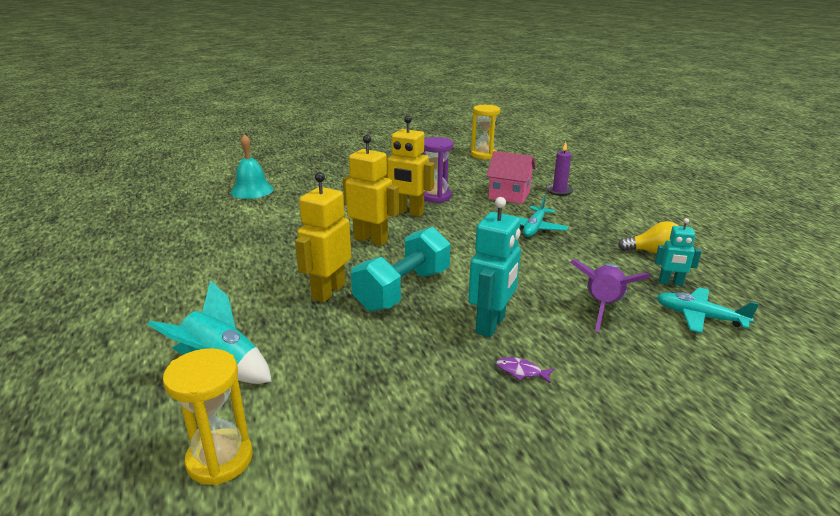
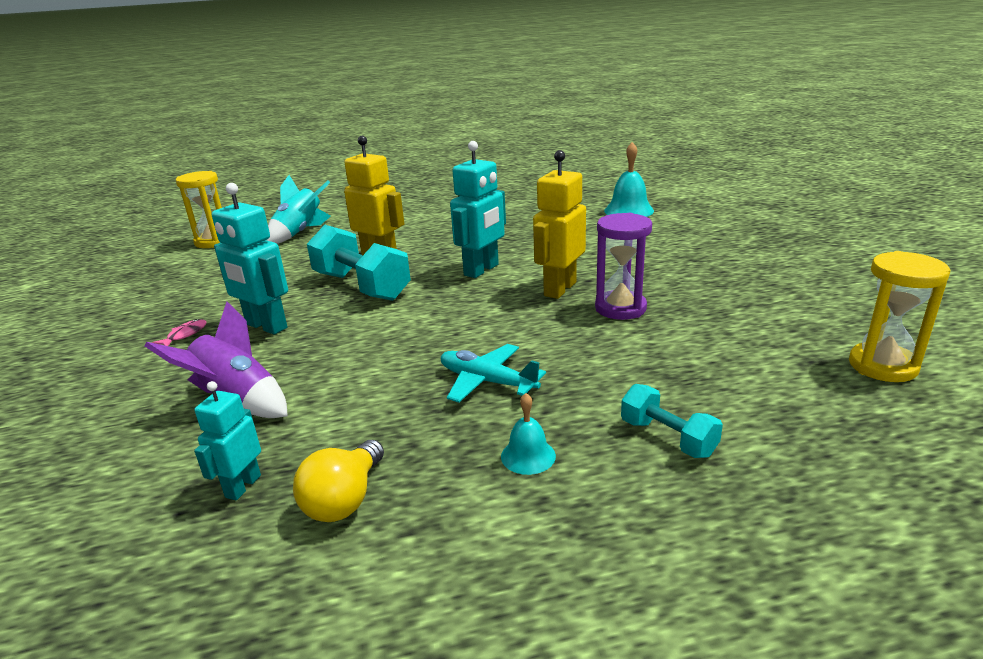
camera: 100 degrees right, 0 degrees up
yellow robot [343,135,399,246] -> turquoise robot [450,141,506,278]
pink house [487,151,536,204] -> none
purple fish [496,357,554,383] -> pink fish [152,319,207,346]
purple candle [546,142,574,196] -> turquoise dumbbell [621,384,723,458]
turquoise plane [657,287,759,333] -> none
none -> turquoise bell [501,393,556,475]

